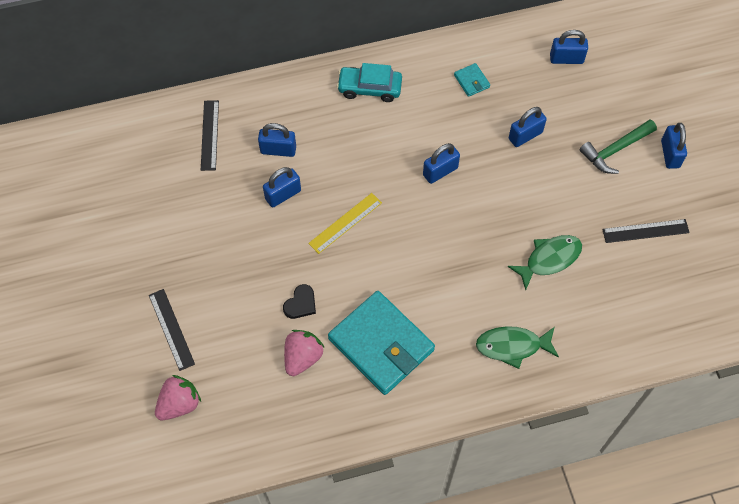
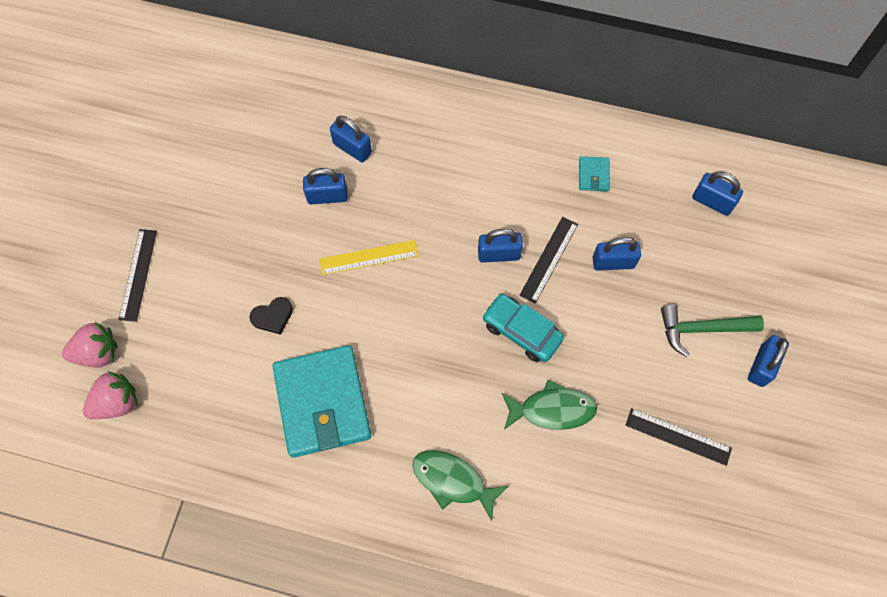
camera: 30 degrees right, 5 degrees up
black ruler [201,100,219,171] -> black ruler moved to [519,217,578,304]
pink strawberry [284,330,325,376] -> pink strawberry moved to [83,371,137,419]
turquoise car [337,63,402,102] -> turquoise car moved to [482,294,564,362]

